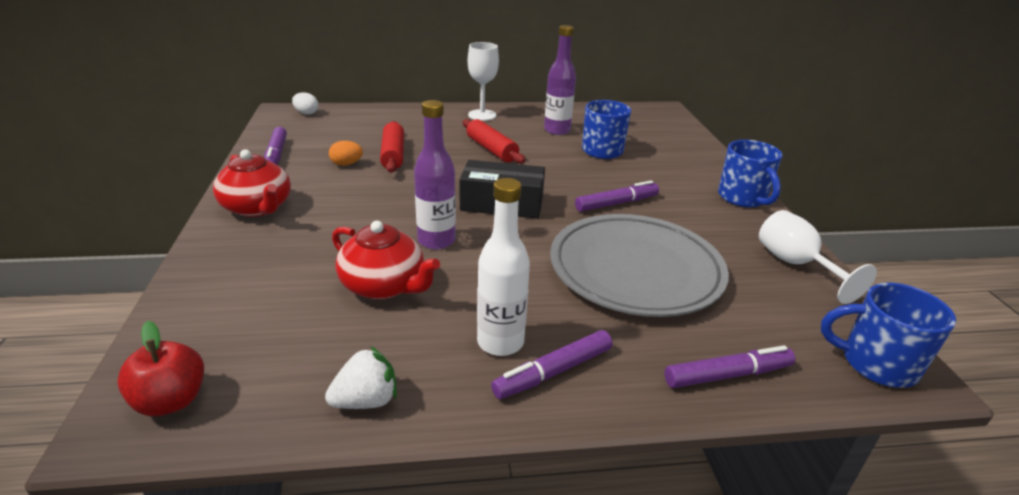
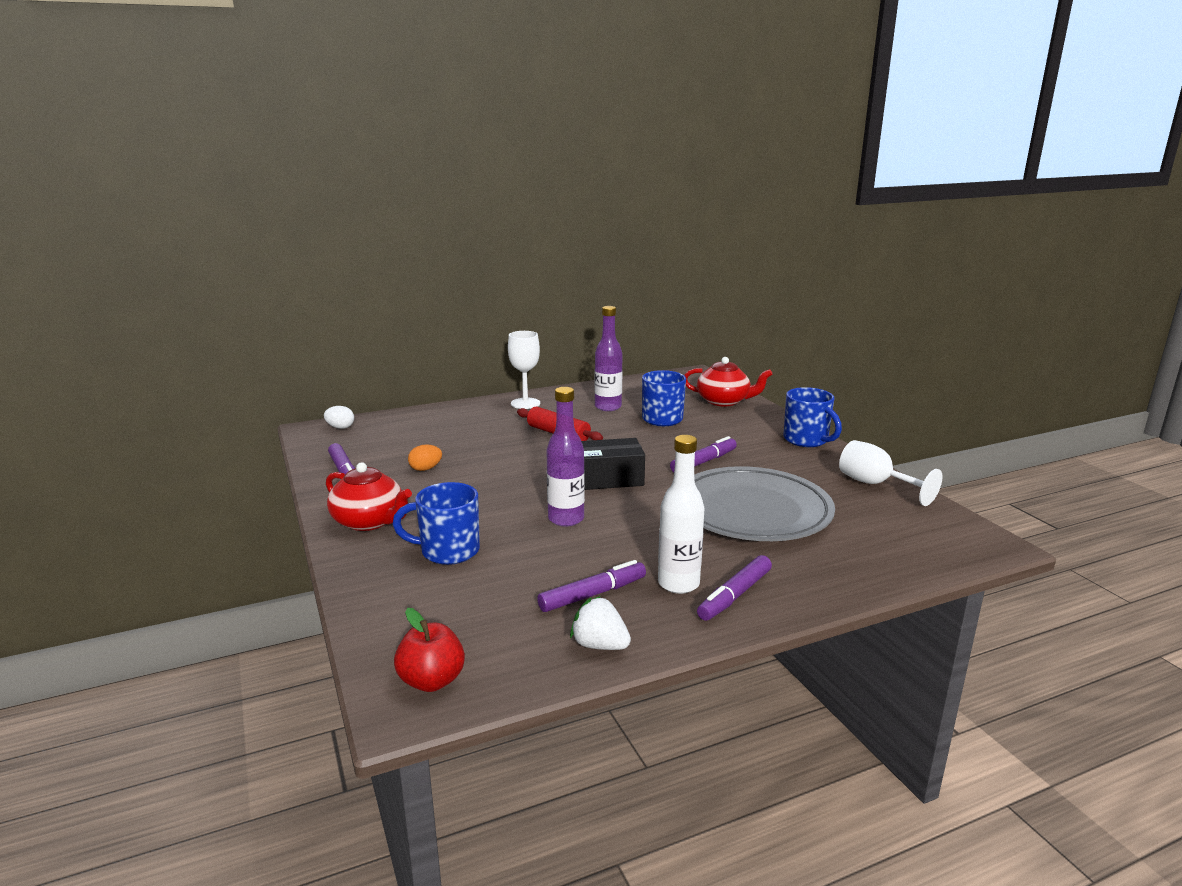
camera: 15 degrees left, 10 degrees down
white strawberry [325,346,397,409] -> white strawberry turned 105 degrees counterclockwise [570,596,631,650]
red teapot [332,221,440,299] -> red teapot moved to [684,357,772,406]
red rolling pin [380,121,404,173] -> none
purple marker [665,345,795,388] -> purple marker moved to [537,560,646,612]
blue mug [821,283,956,388] -> blue mug moved to [393,482,480,565]

